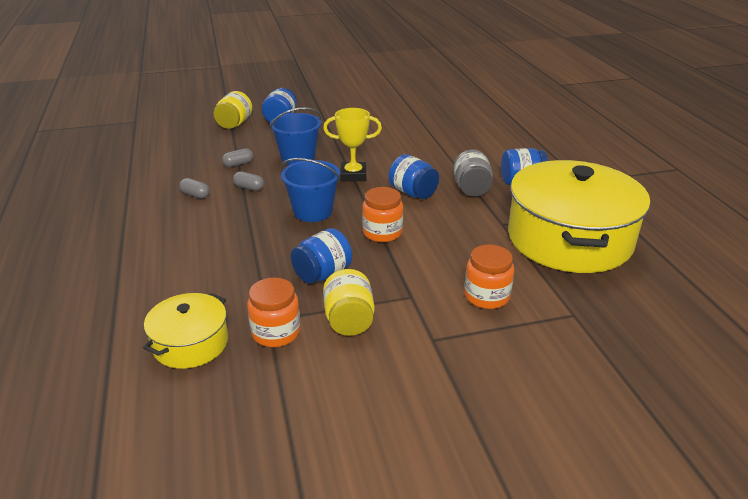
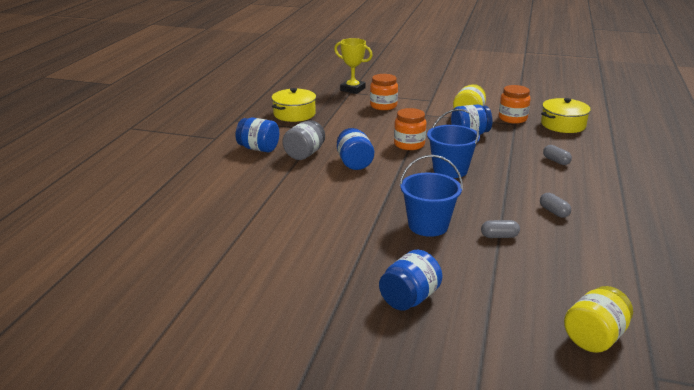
camera: 150 degrees left, 5 degrees down
yellow jar [214,91,252,129] -> yellow jar moved to [564,286,633,353]
grey capsule [233,171,264,191] -> grey capsule moved to [543,145,572,165]
yellow trophy [323,108,382,181] -> yellow trophy moved to [334,38,373,94]
yellow pot [508,160,650,273] -> yellow pot [272,88,316,122], size x0.49

